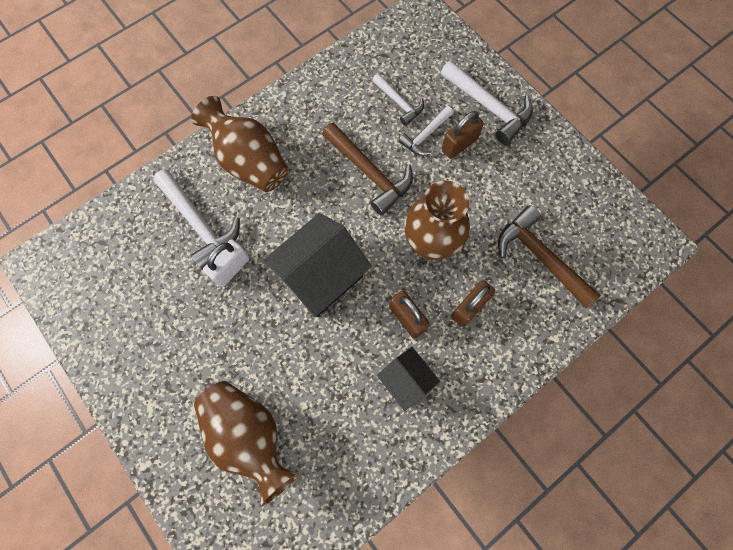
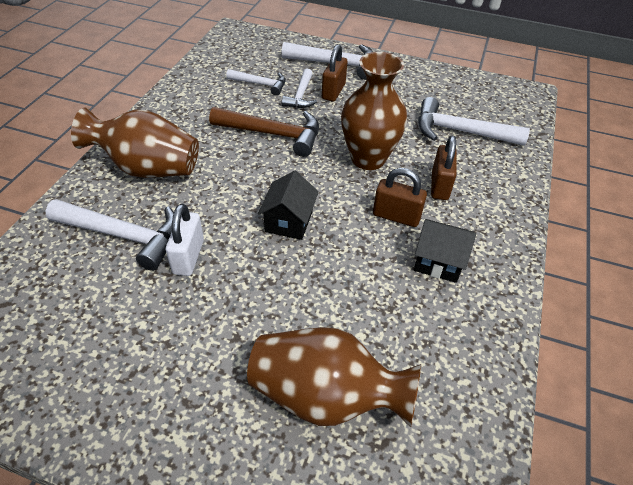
camera: 35 degrees left, 25 degrees down
black house [263,213,372,317] -> black house [258,171,319,240], size x0.57
brown hammer [498,205,601,308] -> white hammer [418,97,530,146]

